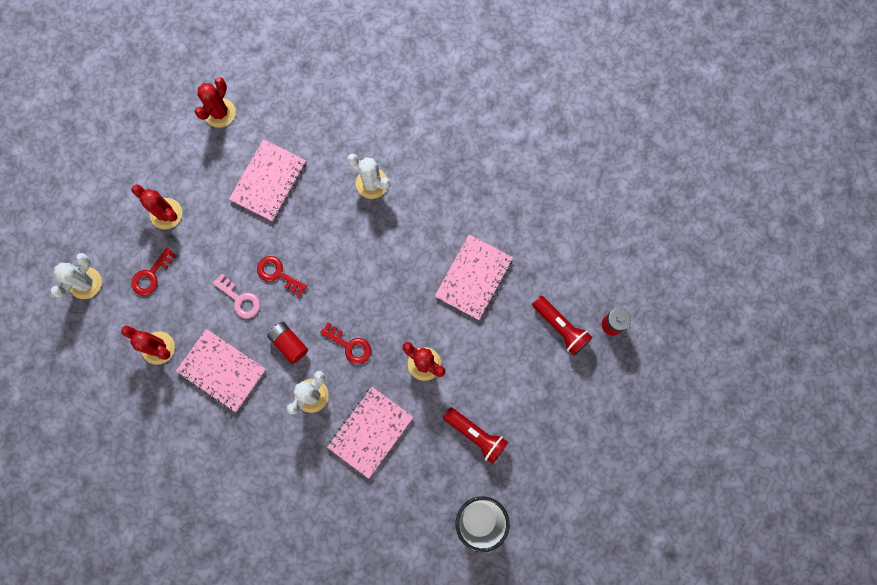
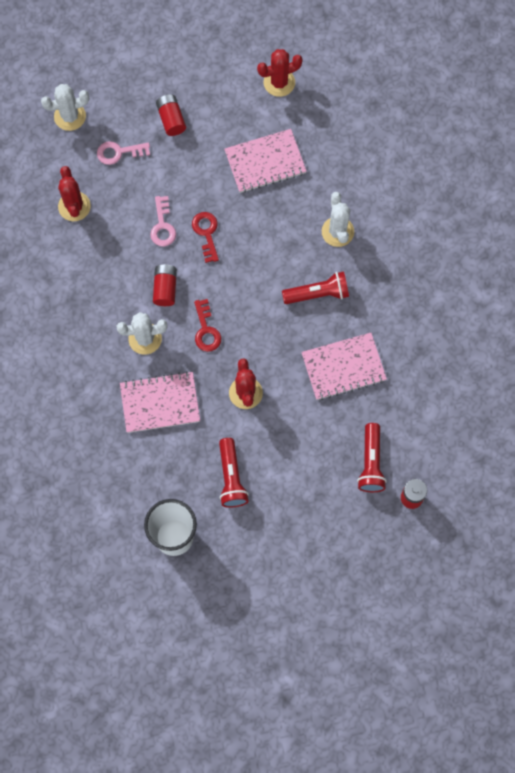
camera: 45 degrees right, 5 degrees down
red key [131,247,177,295] -> pink key [97,141,150,165]
red cactus [132,184,182,229] -> red battery [156,94,186,136]
pink notebook [176,329,266,412] -> none
none -> red flashlight [282,271,349,304]

